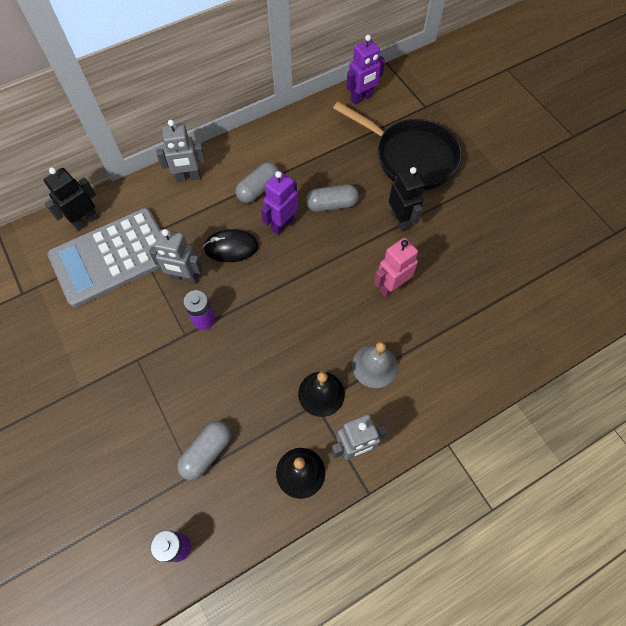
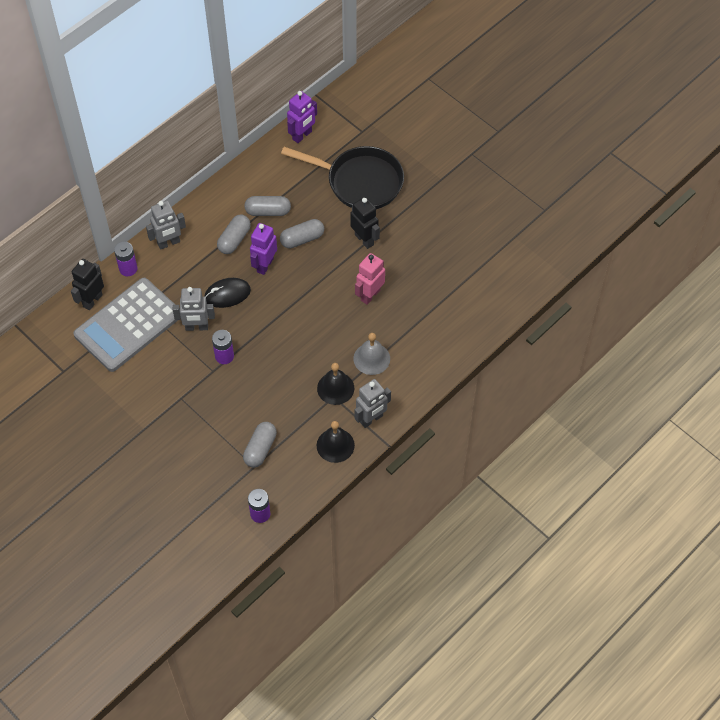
camera: 15 degrees left, 5 degrees down
none -> purple battery [114,241,137,276]
none -> grey capsule [245,196,291,216]

